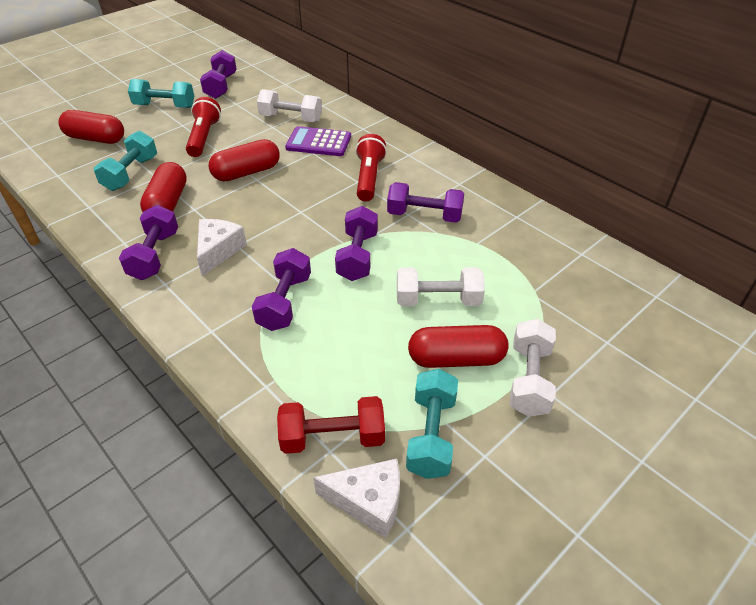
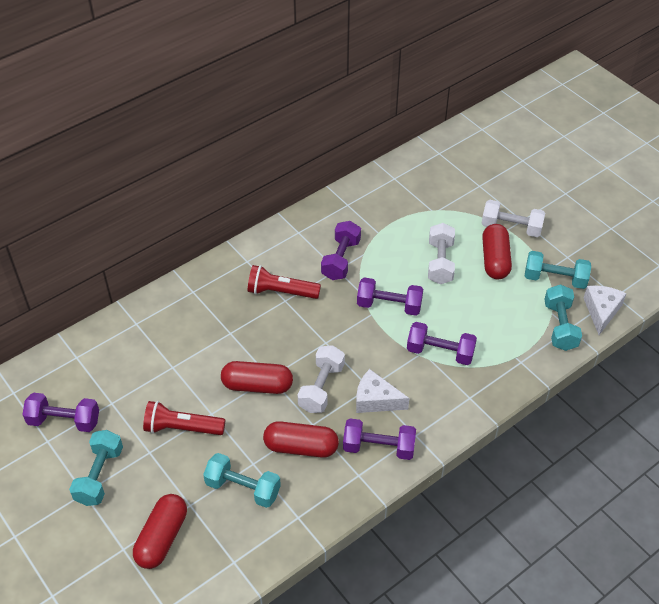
camera: 85 degrees left, 5 degrees up
red capsule [208,139,280,182] -> red capsule turned 60 degrees counterclockwise [221,361,293,394]
white dumbbell [257,89,322,123] -> white dumbbell moved to [298,345,345,413]
red dumbbell [277,396,385,454] -> turquoise dumbbell [544,284,582,351]
purple calculator [285,126,351,156] -> none

